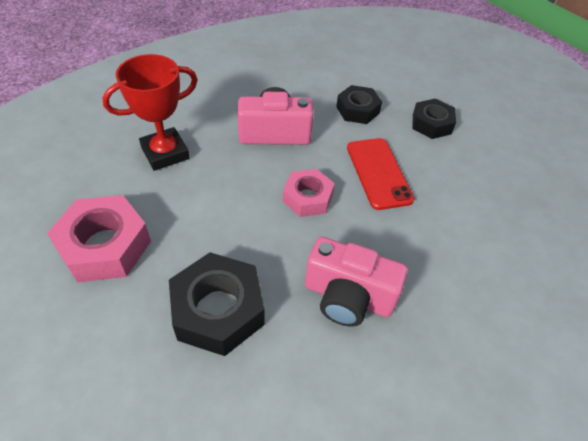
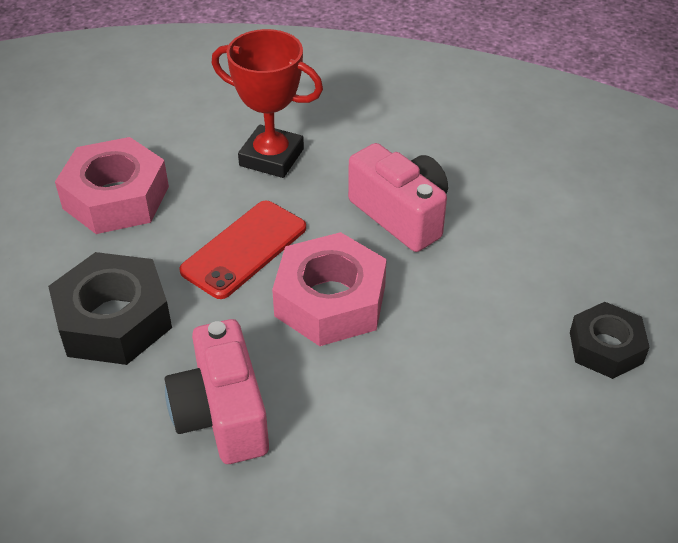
camera: 55 degrees right, 5 degrees down
pink nut [283,169,335,217] -> pink nut [272,232,387,346], size x1.59
black nut [336,85,382,124] -> none
red phone [347,138,414,210] -> red phone moved to [179,201,306,299]

